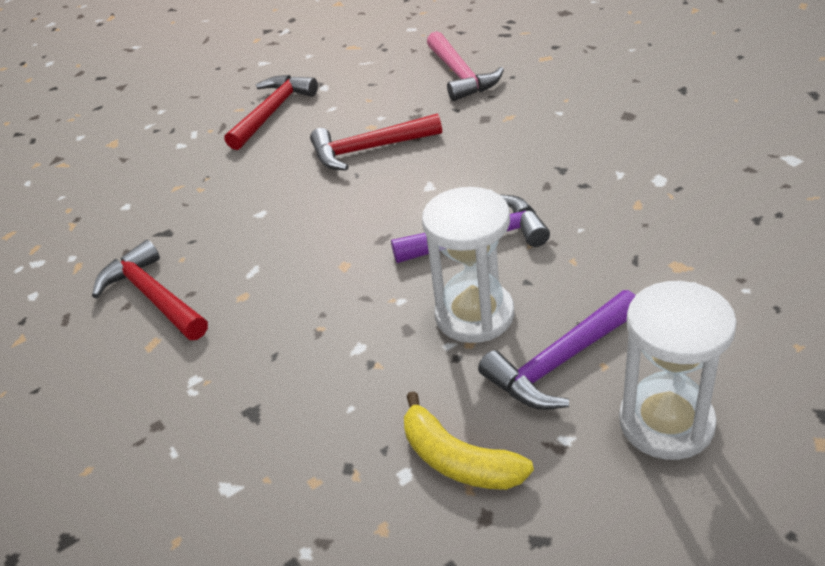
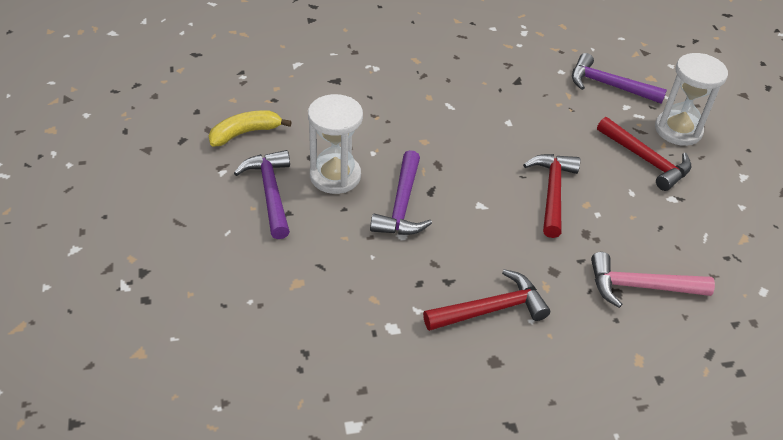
camera: 105 degrees right, 5 degrees up
red hammer [92,240,208,340] -> red hammer moved to [423,269,550,331]
white hourglass [619,281,737,460] -> white hourglass moved to [655,53,728,146]
none -> purple hammer [572,53,667,104]

